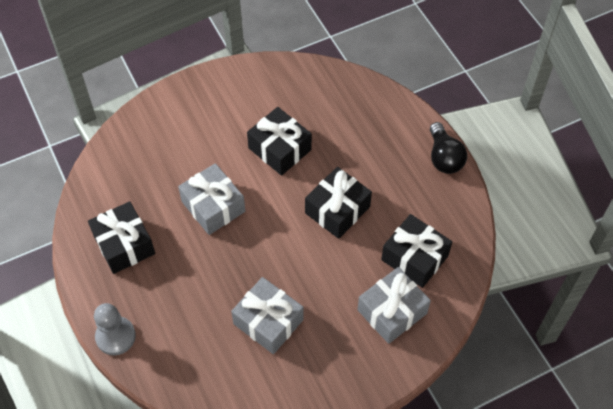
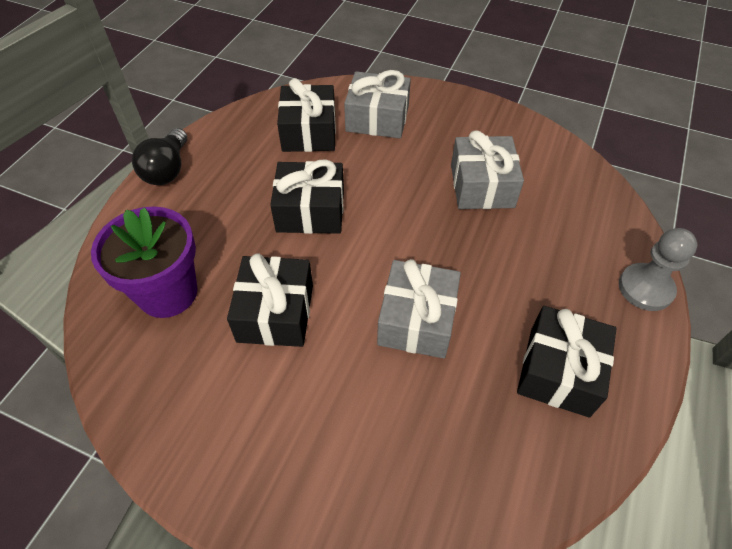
camera: 130 degrees left, 5 degrees down
black light bulb [430,122,467,174] -> black light bulb turned 150 degrees clockwise [132,128,187,185]
none -> purple flower pot [91,206,197,318]

